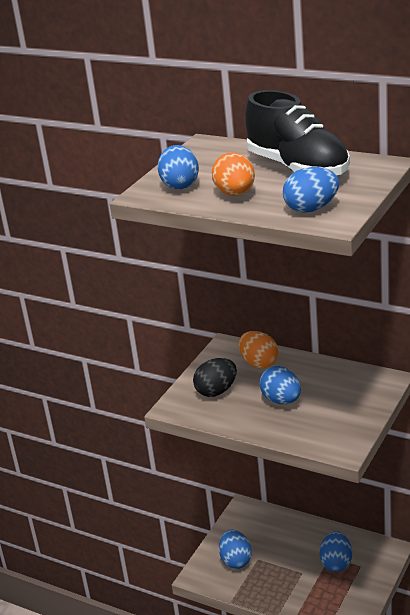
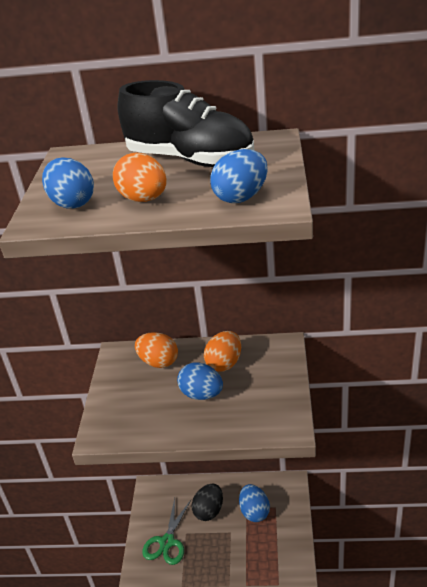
camera: 25 degrees left, 5 degrees up
black egg [193,358,237,397] -> black egg moved to [192,484,223,521]
blue egg [219,529,252,569] -> green scissors [142,498,191,565]
none -> orange egg [204,331,241,372]

